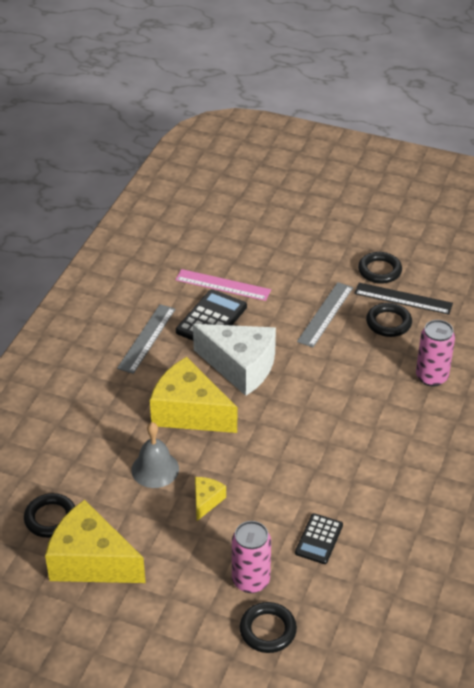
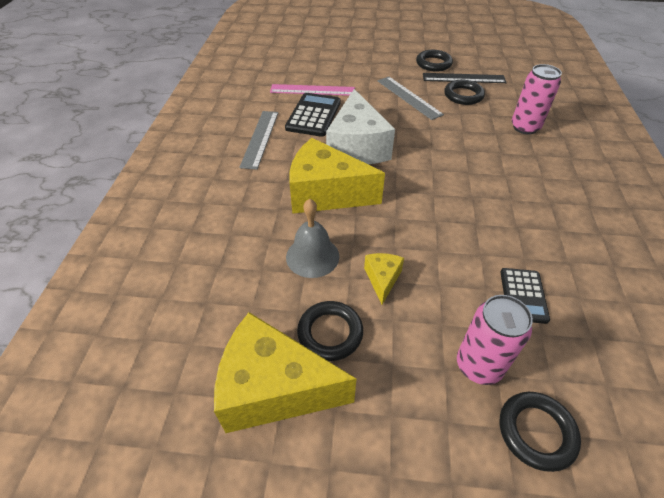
camera: 15 degrees left, 5 degrees up
black ring [24,493,75,538] -> black ring moved to [297,301,363,361]
white cheese [193,324,276,396] -> white cheese turned 75 degrees clockwise [326,89,395,164]
grey ruler [297,282,353,347] -> grey ruler turned 45 degrees counterclockwise [377,77,444,120]

